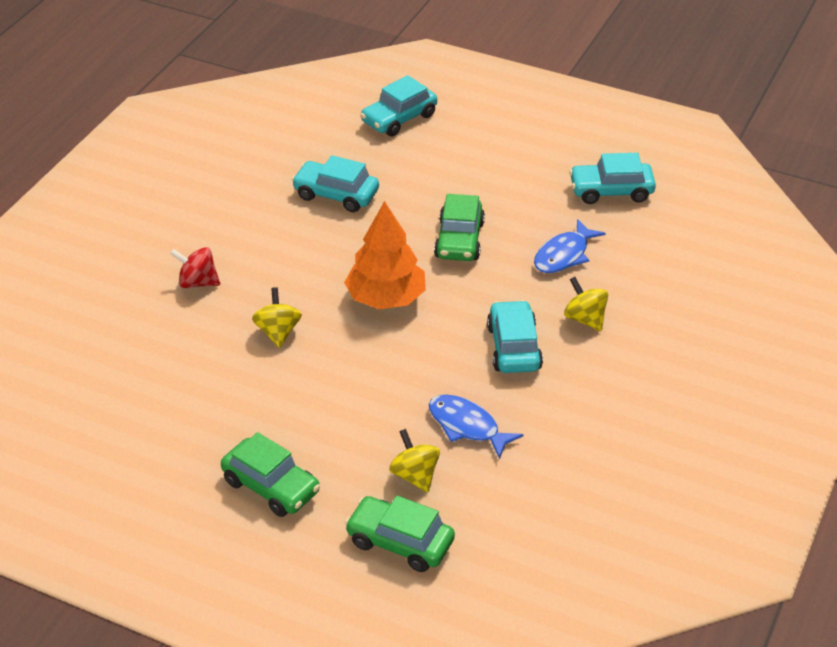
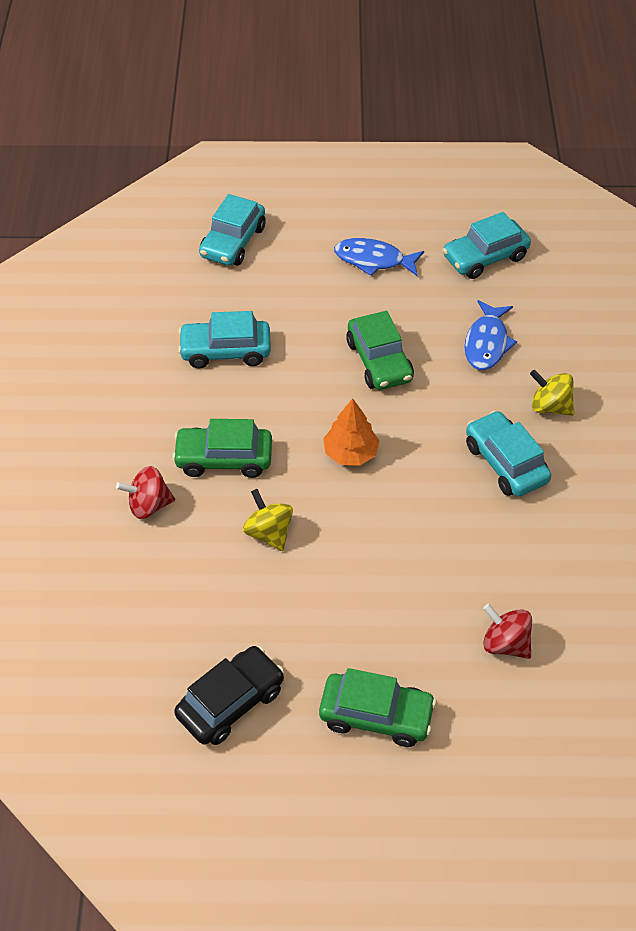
camera: 25 degrees left, 10 degrees up
orange tree [344,201,426,309] -> orange tree [323,398,379,466], size x0.64
green car [345,496,455,572] -> green car moved to [172,419,272,478]
yellow spinning top [389,429,440,493] -> red spinning top [483,604,532,659]
blue fish [429,395,524,459] -> blue fish moved to [334,238,424,276]
none -> black car [174,646,284,745]

